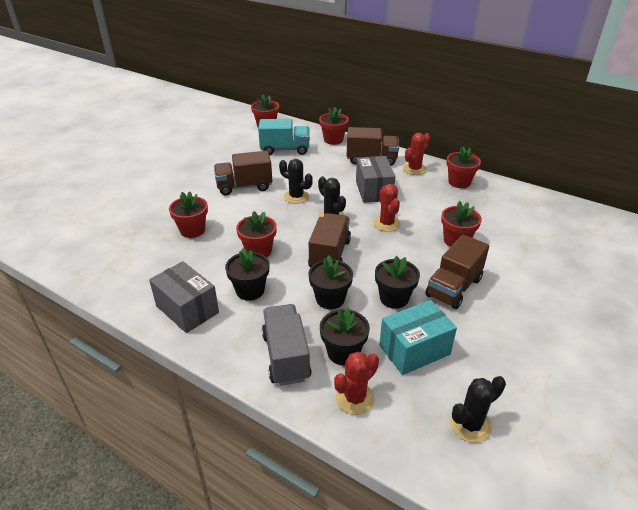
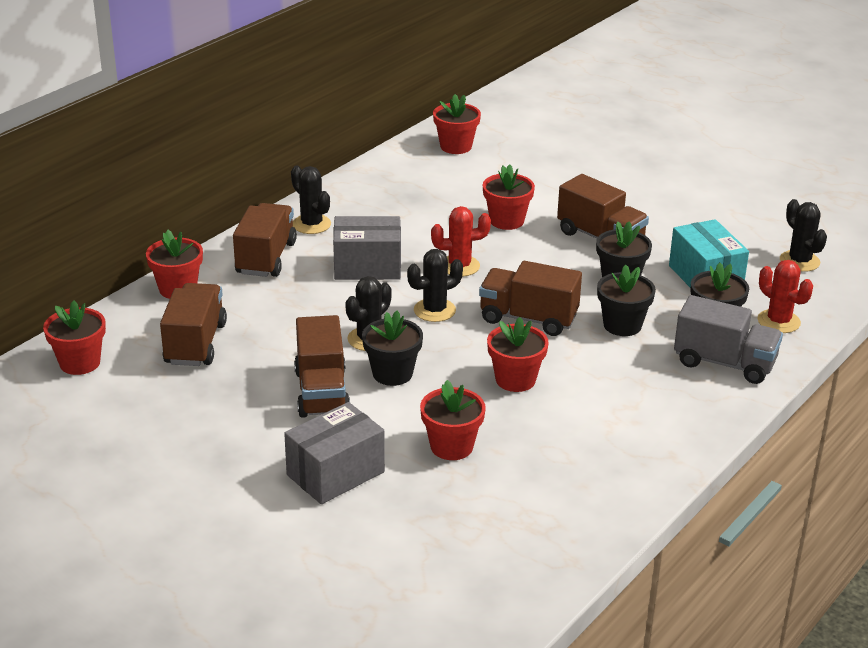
camera: 85 degrees left, 5 degrees down
grey box [149,261,219,333] -> grey box moved to [284,402,385,504]
black flower pot [225,248,269,301] -> black flower pot moved to [362,310,423,386]
turquoise truck [258,119,310,155] -> brown truck [160,283,227,366]
grey truck [262,304,312,386] -> grey truck turned 150 degrees counterclockwise [674,295,783,384]
red cactus [403,133,430,175] -> black cactus [291,165,331,234]
red flower pot [446,147,481,188] -> red flower pot moved to [433,94,481,154]

